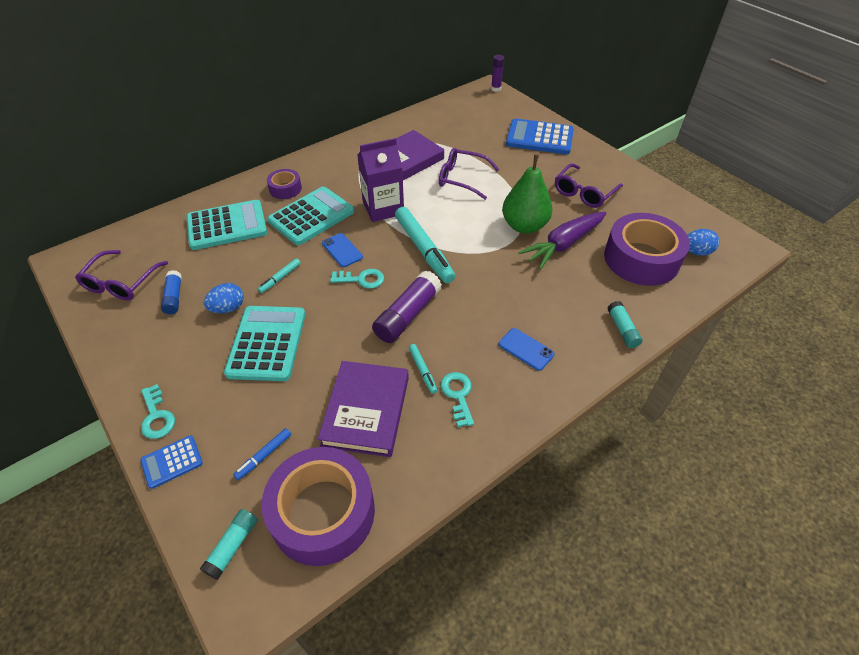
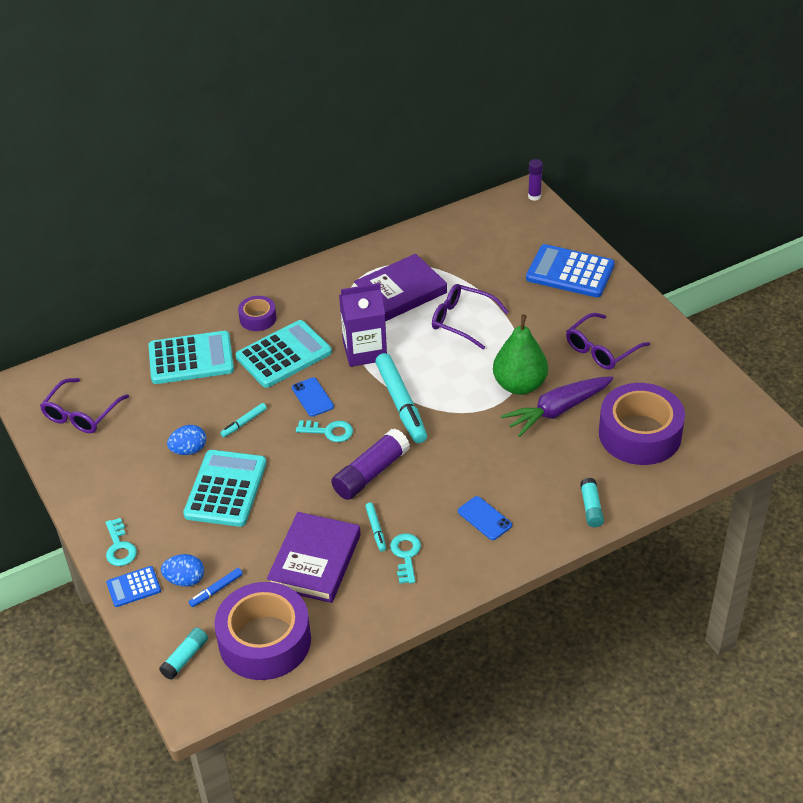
camera: 10 degrees right, 5 degrees down
blue glue stick [161,270,182,314] -> none
blue egg [687,229,720,256] -> blue egg moved to [161,554,204,587]

